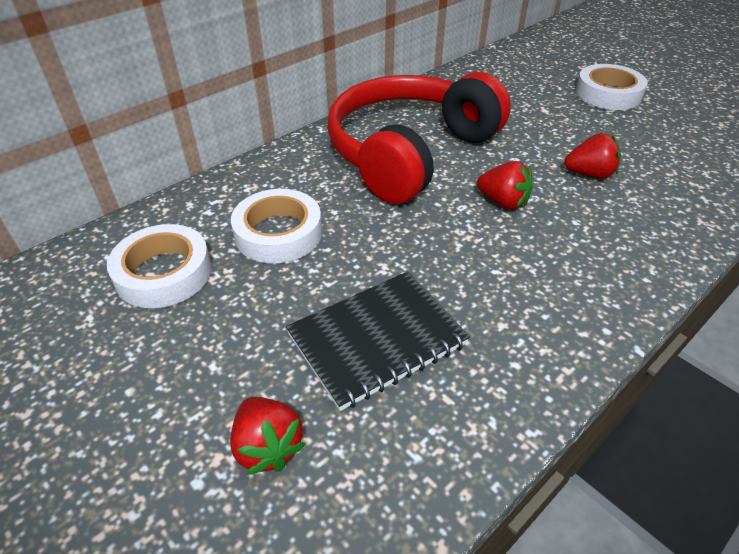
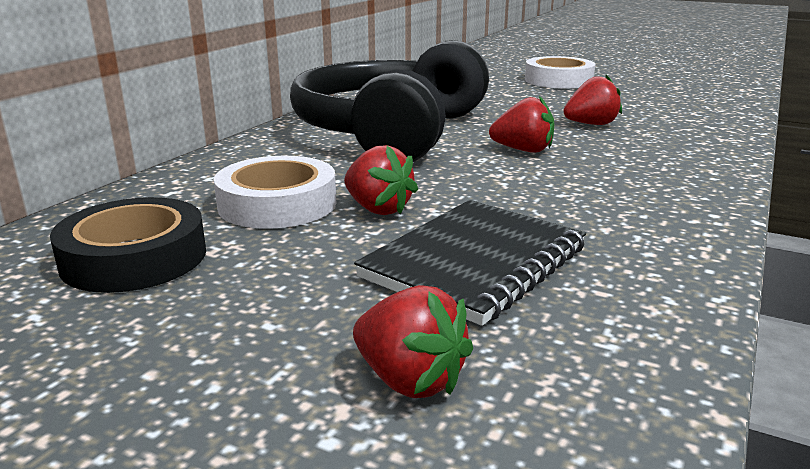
camera: 20 degrees left, 20 degrees down
white tape [107,224,212,308] -> black tape [50,197,206,293]
red headphones [327,72,511,204] -> black headphones [290,40,489,162]
none -> red strawberry [344,145,418,215]

